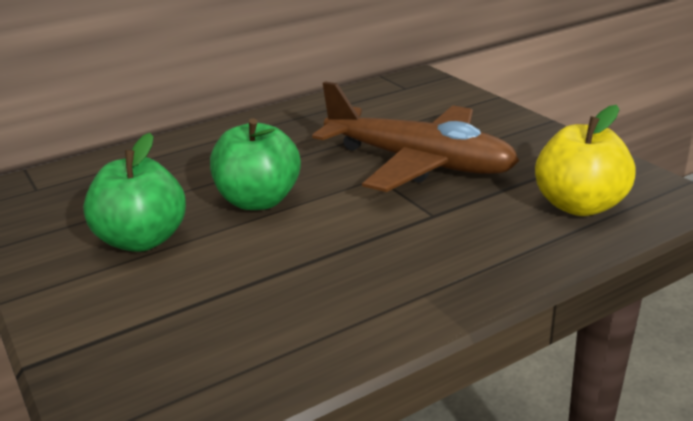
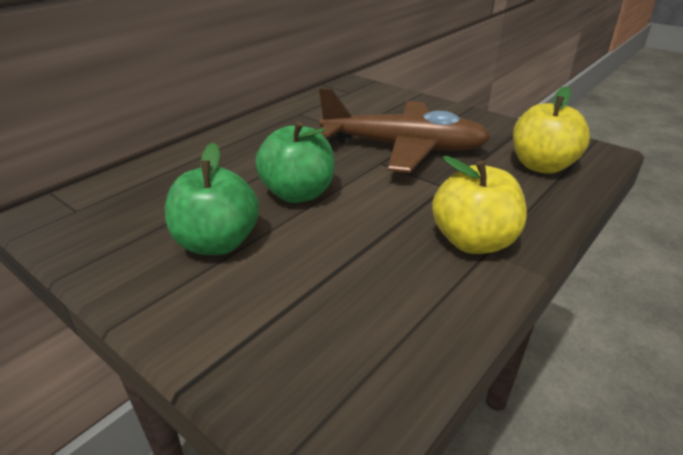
camera: 20 degrees left, 5 degrees up
none -> yellow apple [432,156,527,254]

